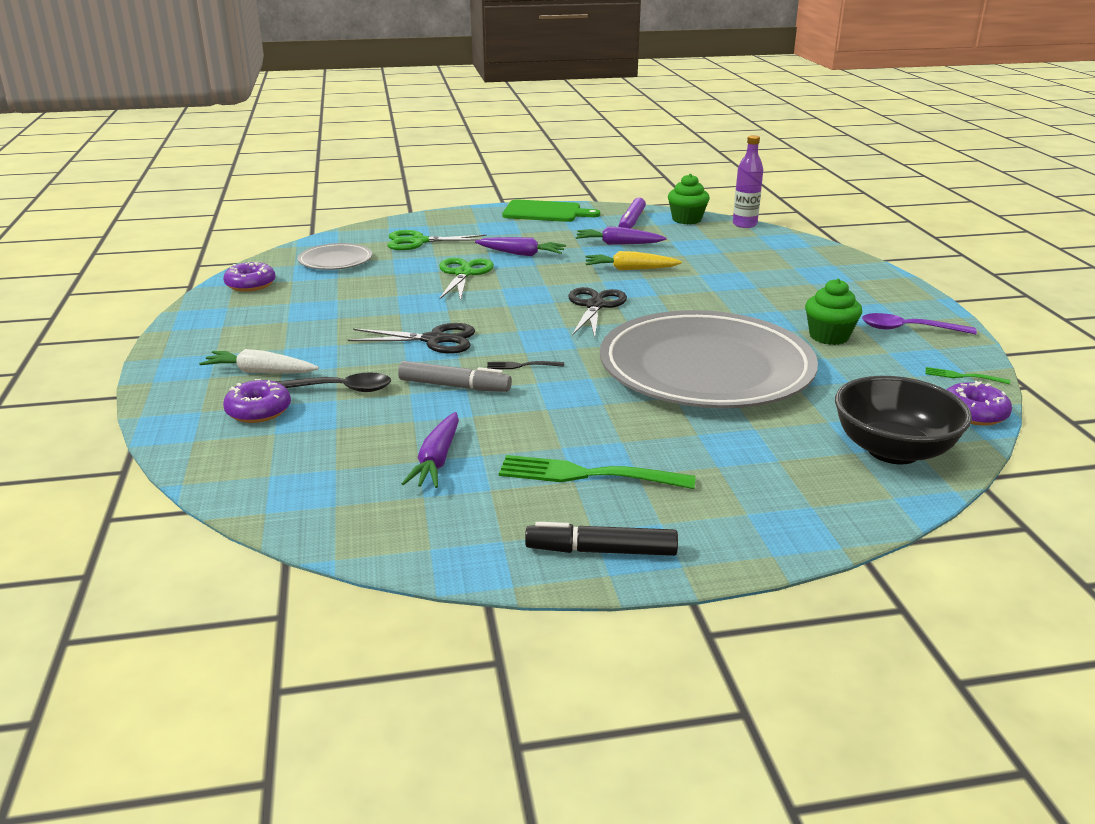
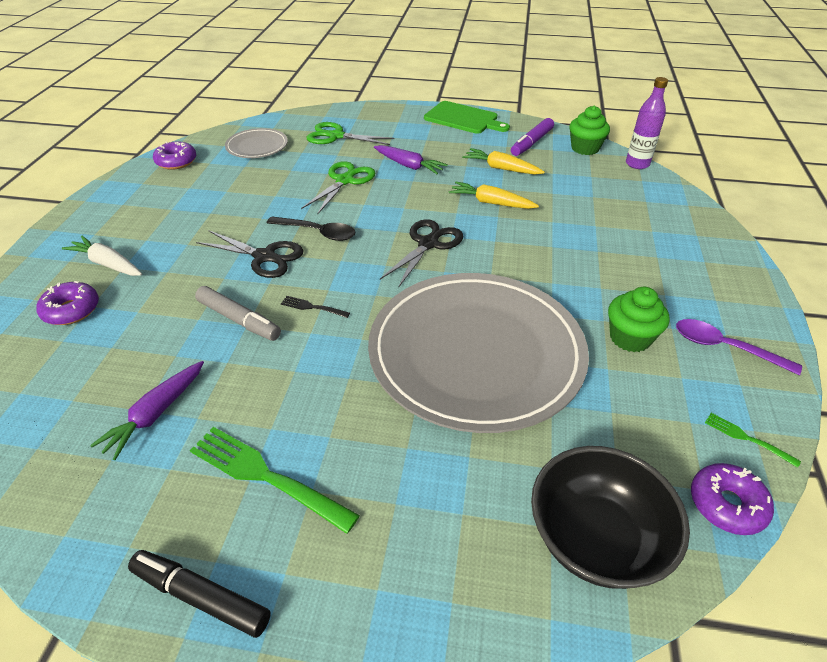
camera: 20 degrees right, 15 degrees up
black spoon [275,372,391,392] -> black spoon moved to [267,216,356,241]
purple carrot [575,226,666,245] -> yellow carrot [463,148,545,175]

